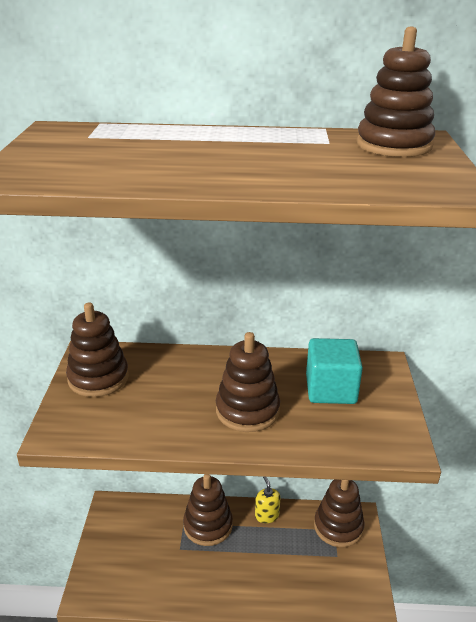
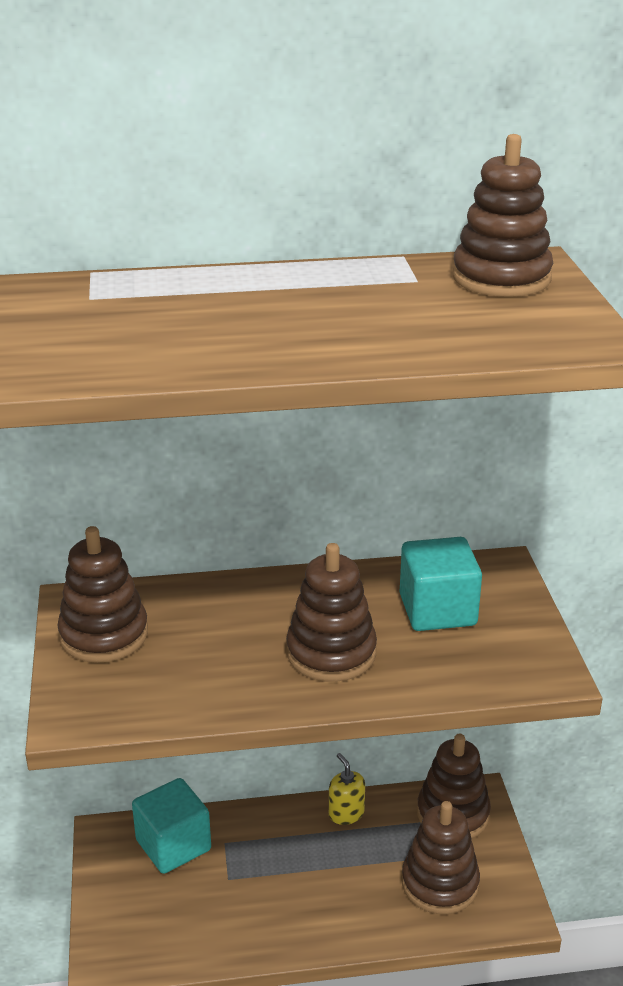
camera: 10 degrees left, 0 degrees up
brown stacking toy [183,474,233,546] -> brown stacking toy moved to [402,801,480,914]
none -> turquoise cube [132,778,211,874]

